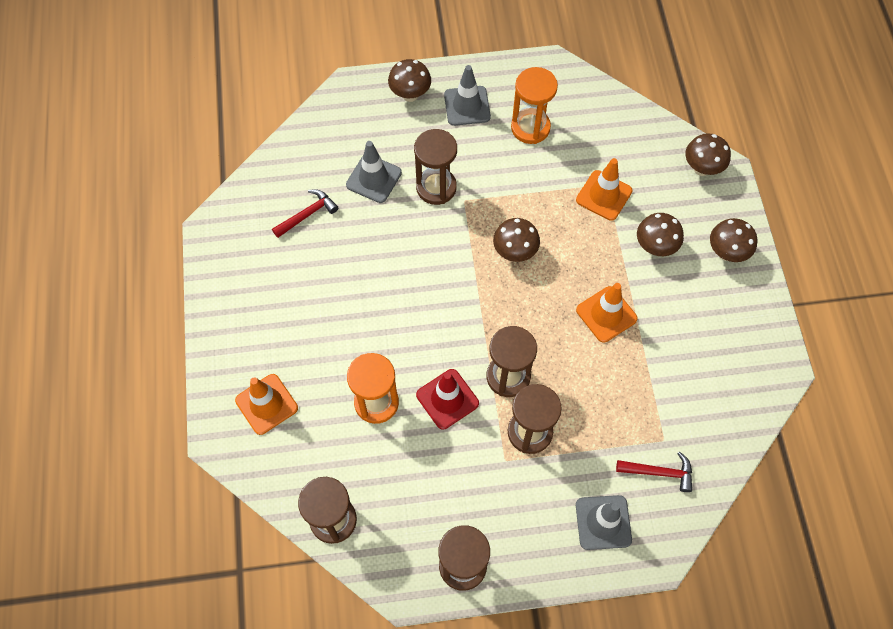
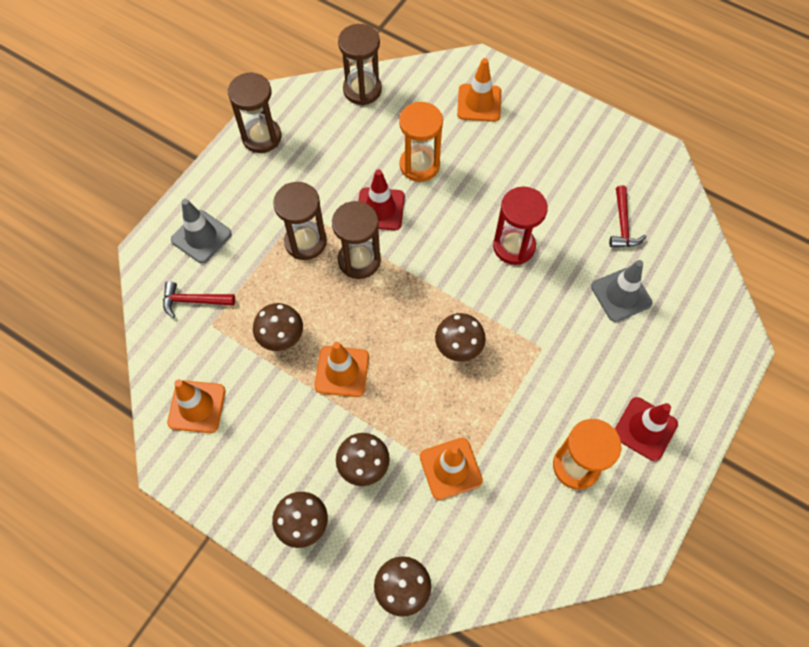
camera: 130 degrees right, 0 degrees up
brown mushroom [388,59,431,102] -> brown mushroom moved to [253,303,303,351]
brown hourglass [414,129,457,205] -> none
grey traffic cone [444,65,491,126] -> red traffic cone [615,397,678,461]
red hammer [616,451,692,492] -> red hammer turned 45 degrees clockwise [163,281,235,318]
none -> orange traffic cone [167,379,226,433]
none -> red hourglass [493,187,548,265]

